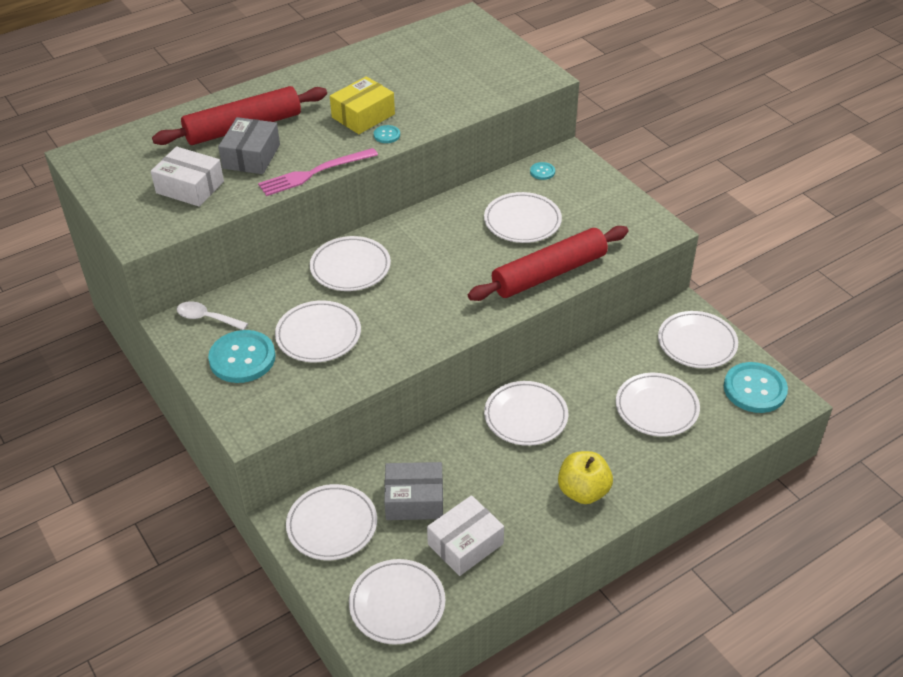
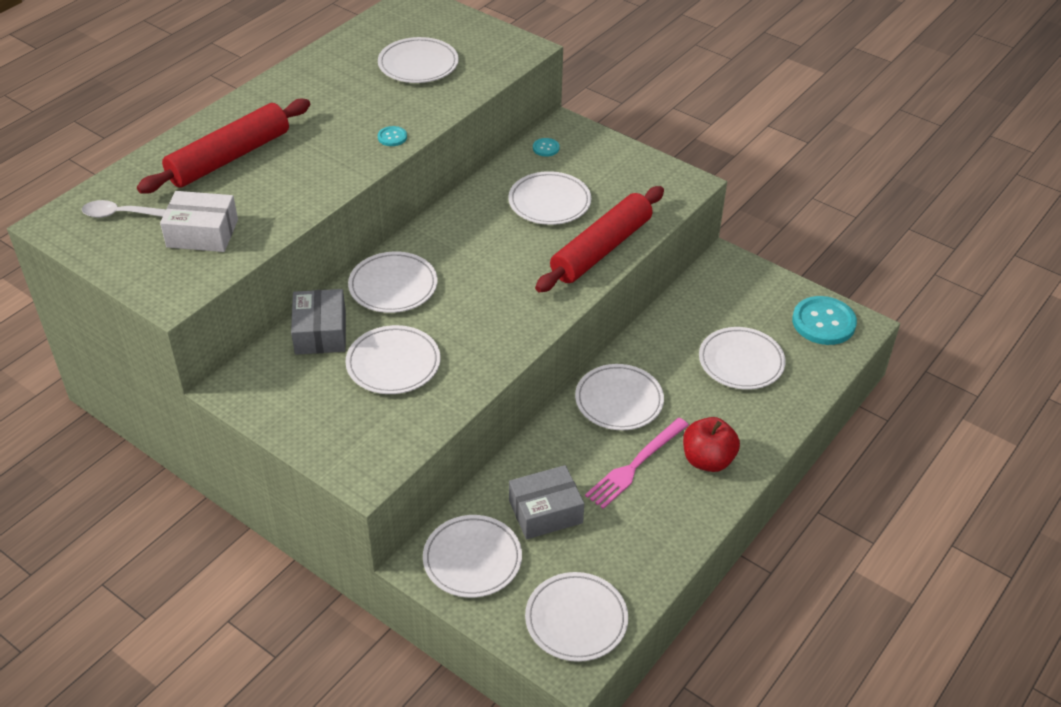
camera: 20 degrees left, 0 degrees up
white spoon [177,301,248,330] -> white spoon moved to [82,200,166,218]
turquoise button [208,330,276,383] -> none
grey box [218,117,280,174] -> grey box moved to [291,289,346,355]
pink fork [258,148,378,196] -> pink fork moved to [585,418,689,509]
yellow box [330,76,395,134] -> none
white box [427,495,504,576] -> none
yellow apple [558,451,613,504] -> red apple [683,417,740,472]
white plate [658,311,738,368] -> white plate moved to [378,37,459,83]

